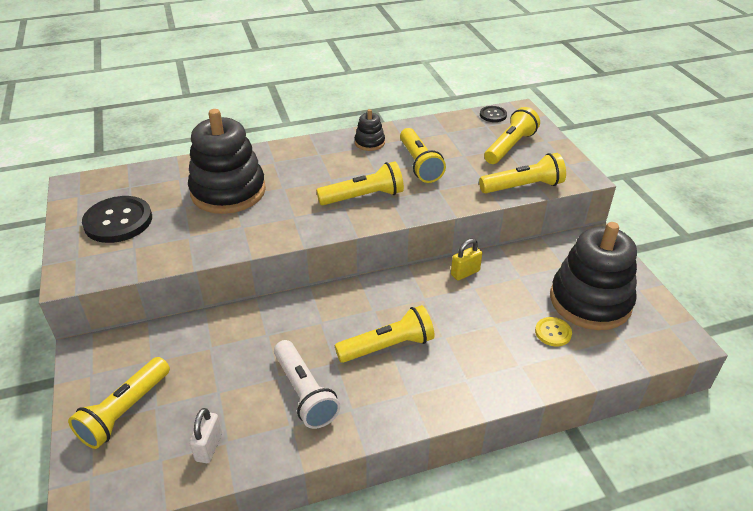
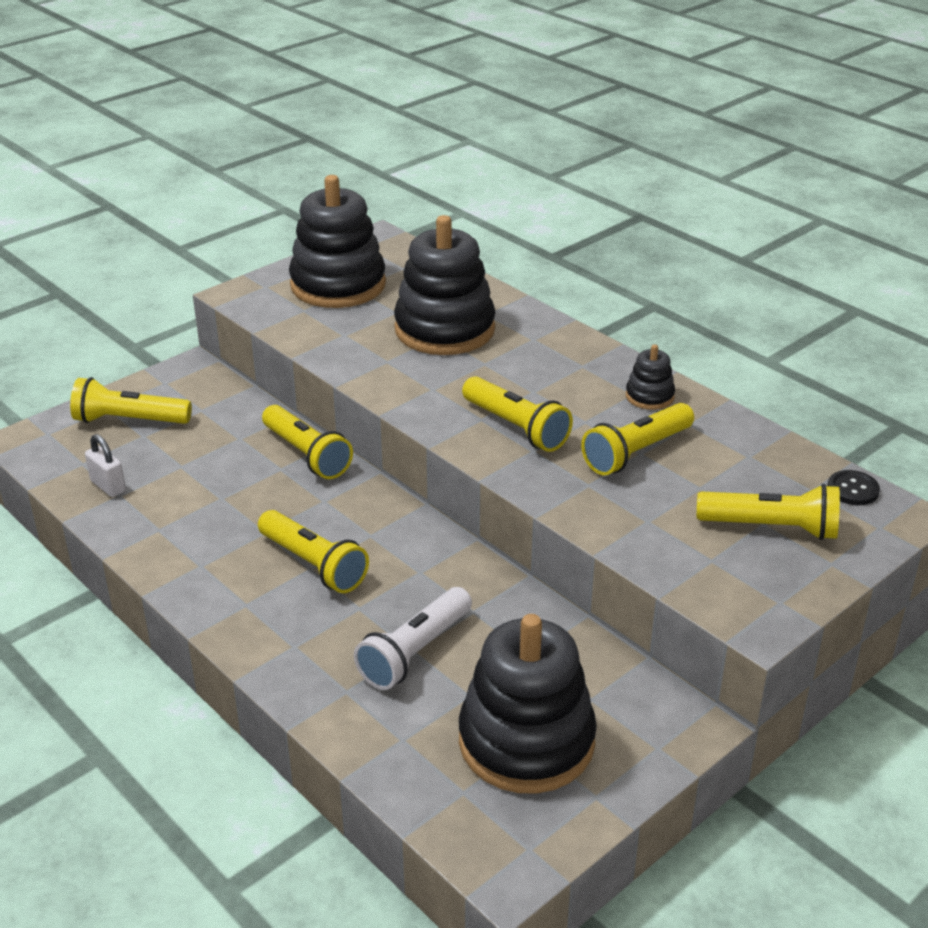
camera: 65 degrees right, 5 degrees down
black button [82,196,152,243] -> black stacking toy [289,175,386,308]
white padlock [189,408,222,463] -> white padlock turned 60 degrees clockwise [85,434,126,497]
white flashlight [274,340,340,429] -> white flashlight moved to [354,587,472,690]
yellow padlock [451,239,482,281] -> none
yellow flashlight [479,153,566,193] -> yellow flashlight moved to [262,405,353,479]
yellow button [535,317,572,346] -> none

